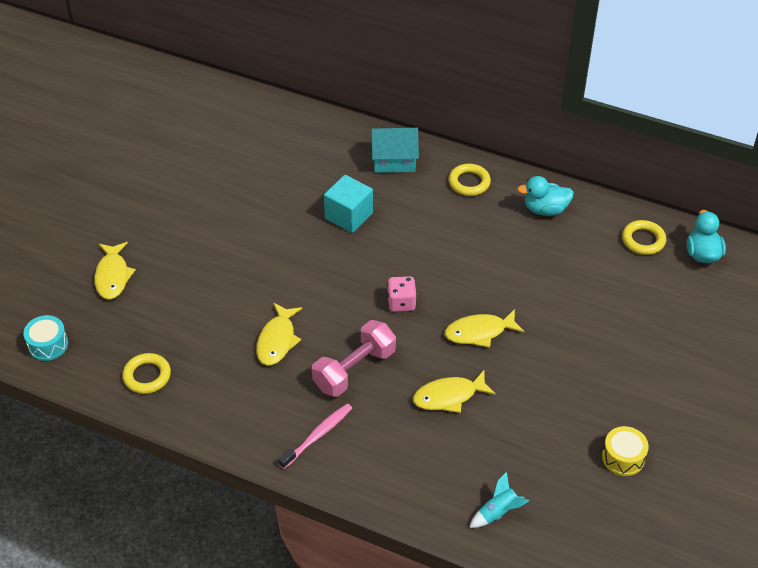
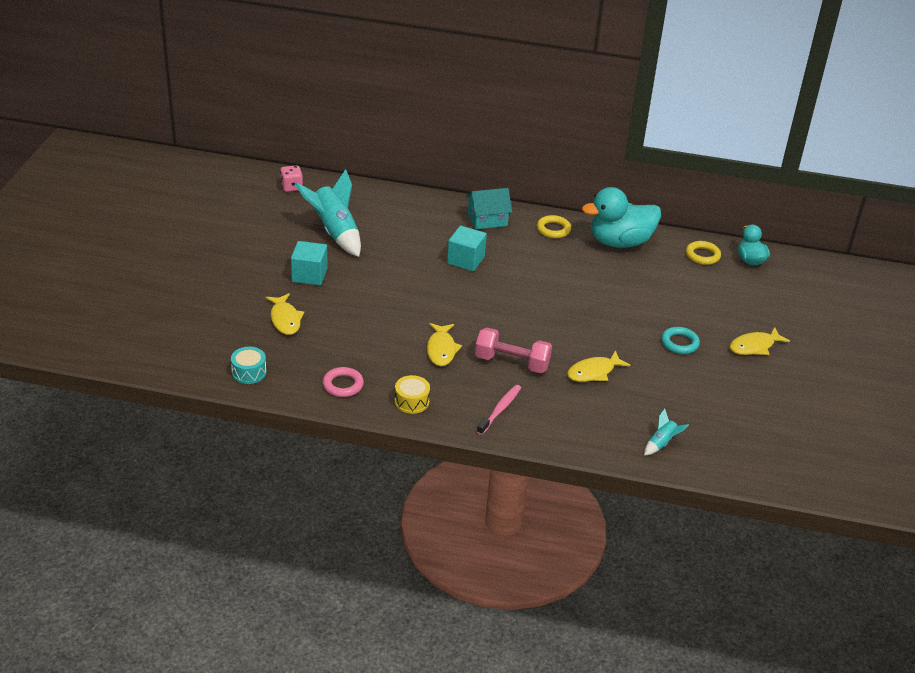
camera: 15 degrees left, 10 degrees down
yellow ring [122,353,171,394] -> pink ring [323,367,364,397]
pink dumbbell [312,320,396,397] -> pink dumbbell turned 75 degrees clockwise [475,328,552,373]
pink dice [387,276,416,312] -> pink dice moved to [280,165,303,192]
yellow fish [445,309,525,348] -> yellow fish moved to [729,327,790,355]
turquoise duck [517,176,574,216] -> turquoise duck [582,187,661,248], size x1.82
yellow drum [602,426,649,476] -> yellow drum moved to [395,375,430,414]
none -> turquoise cube [291,241,328,285]
none -> turquoise rocket [295,169,361,257]
none -> turquoise ring [661,327,700,354]

